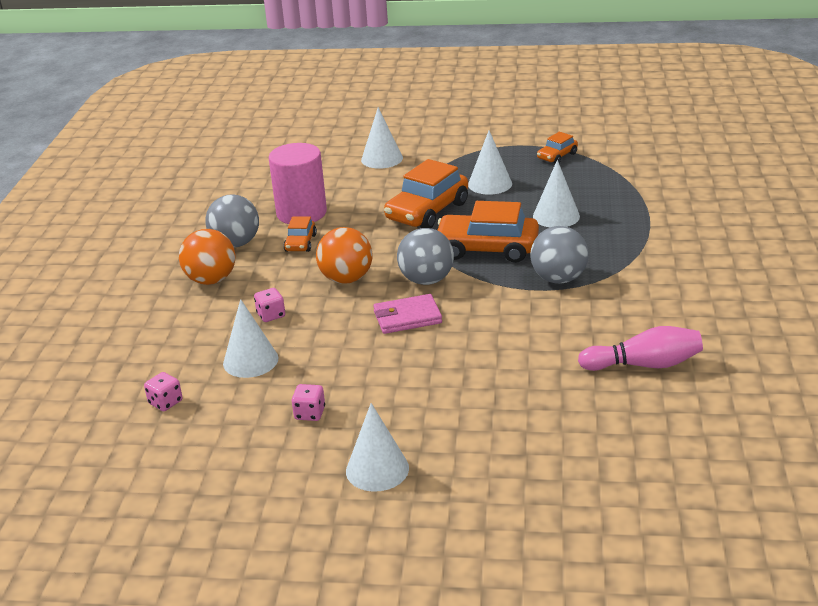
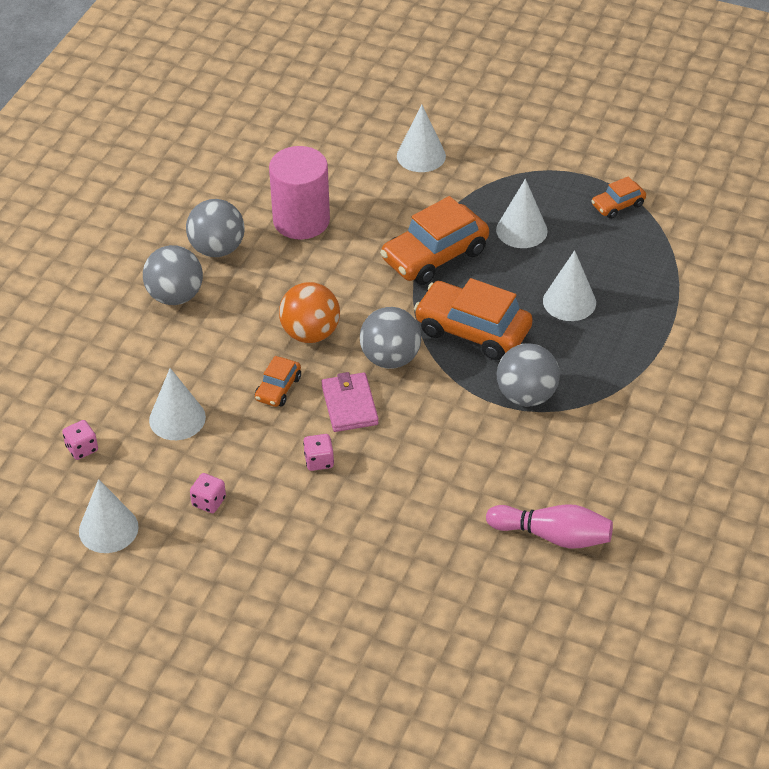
camera: 15 degrees right, 15 degrees up
orange ball [179,229,235,285] -> grey ball [143,245,203,305]
pink dice [254,288,285,322] -> pink dice moved to [303,434,334,471]
orange car [283,216,317,252] -> orange car moved to [255,356,301,407]
white cone [346,403,409,492] -> white cone moved to [79,479,139,553]
pink wallet [373,294,442,334] -> pink wallet turned 75 degrees clockwise [321,372,379,432]

